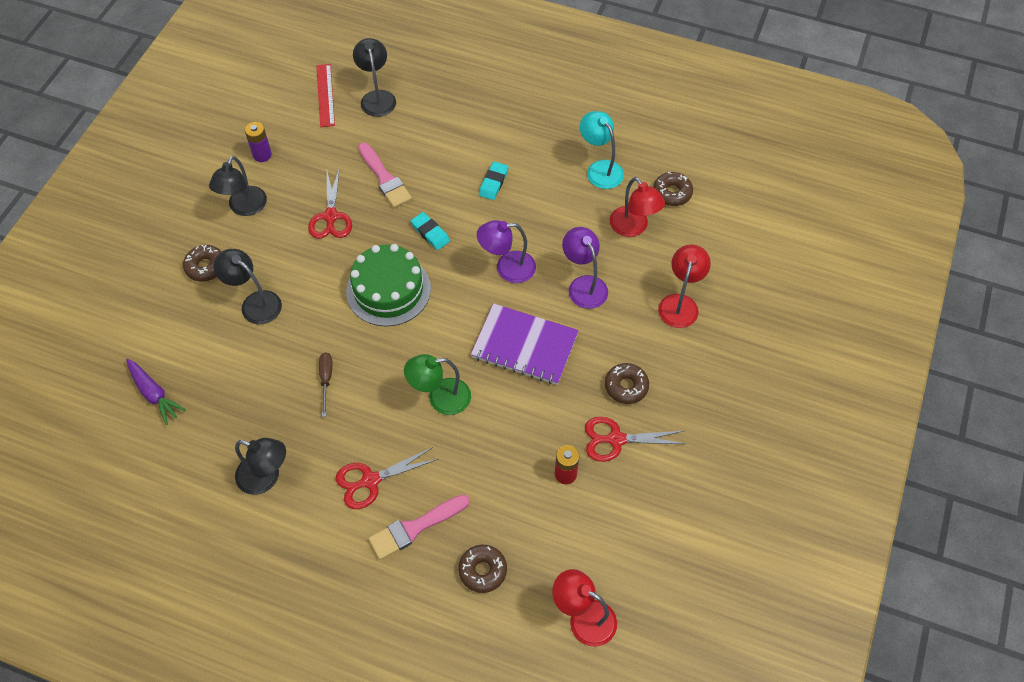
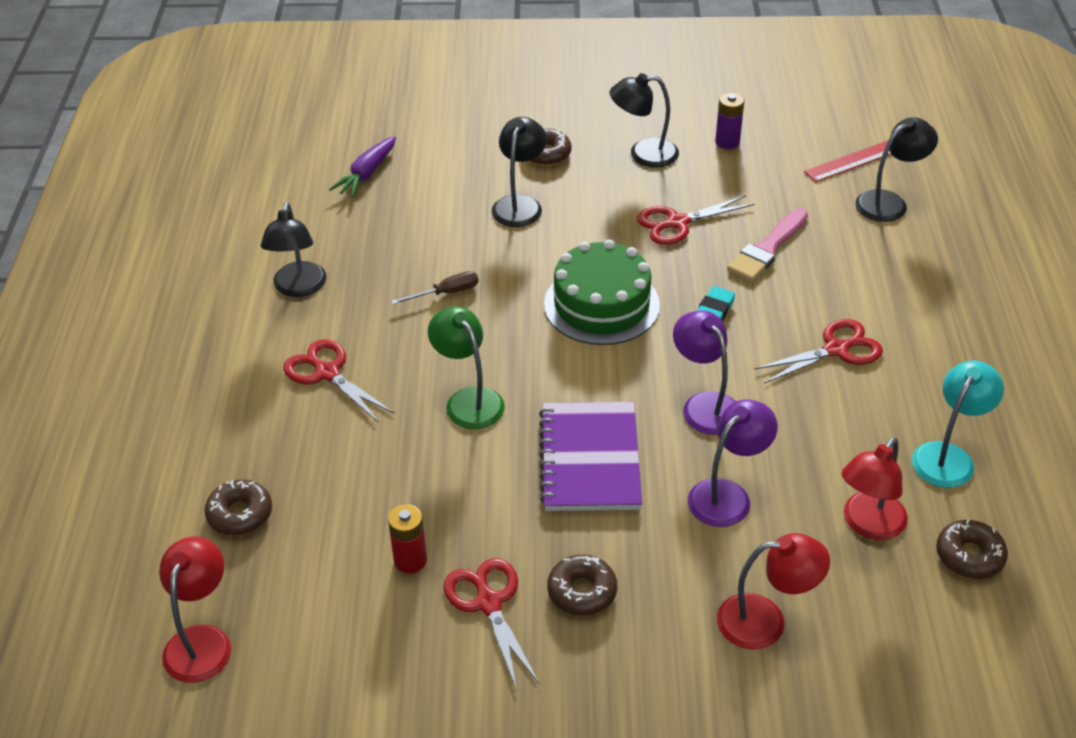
camera: 70 degrees right, 15 degrees down
pink brush [368,494,470,560] -> none
turquoise eraser [479,161,509,200] -> red scissors [754,319,883,384]

